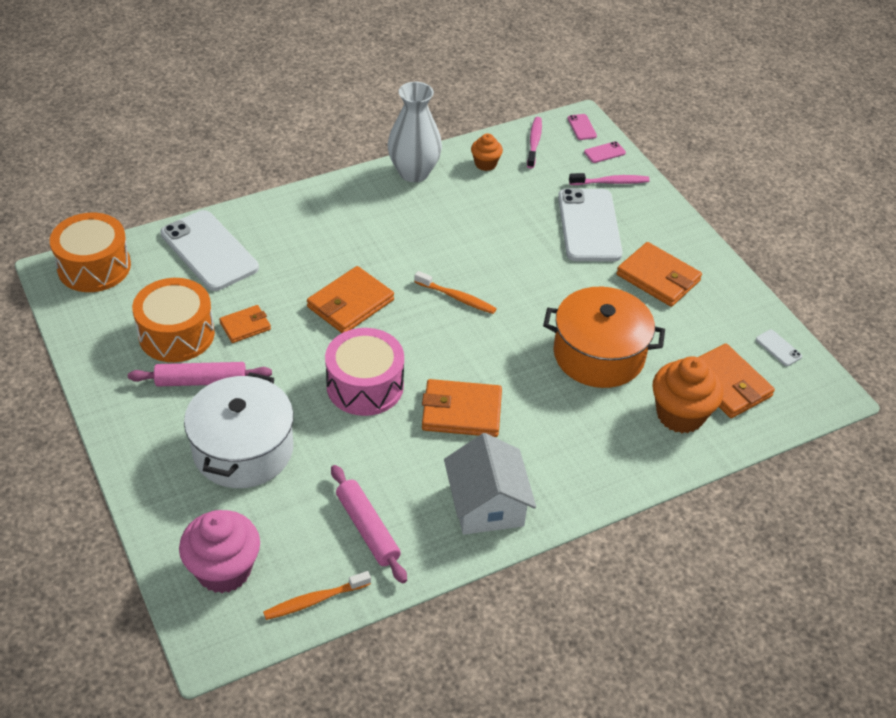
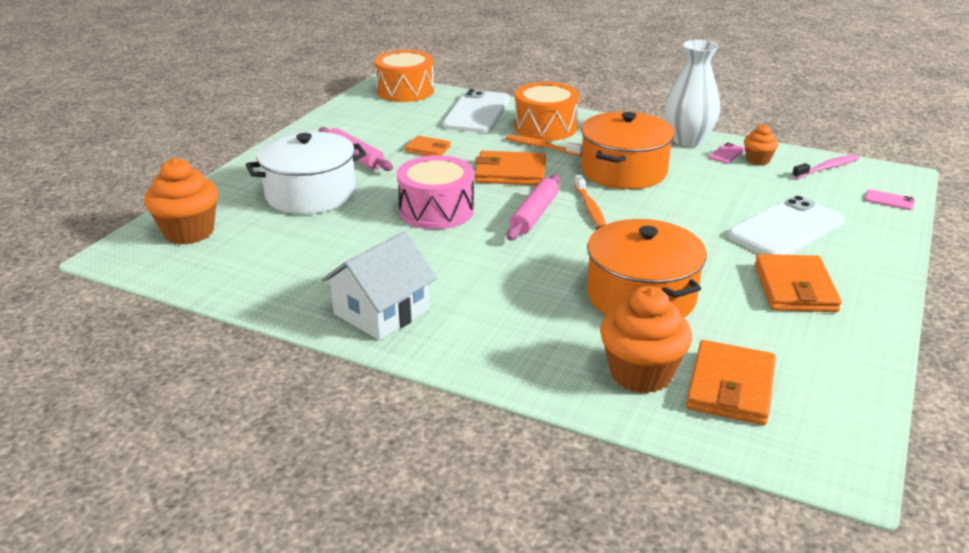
camera: 55 degrees right, 15 degrees down
orange drum [132,278,215,362] -> orange drum moved to [514,82,579,141]
pink cupcake [179,510,260,593] -> orange cupcake [144,158,218,245]
orange toothbrush [263,571,371,620] -> orange toothbrush moved to [506,135,582,156]
pink rolling pin [331,465,407,583] -> pink rolling pin moved to [507,174,560,240]
orange wallet [422,379,502,437] -> none
pink phone [568,114,597,140] -> pink phone moved to [709,143,745,163]
pink toothbrush [569,173,650,185] -> none
white phone [756,330,802,366] -> none
none -> orange pot [581,112,675,189]

